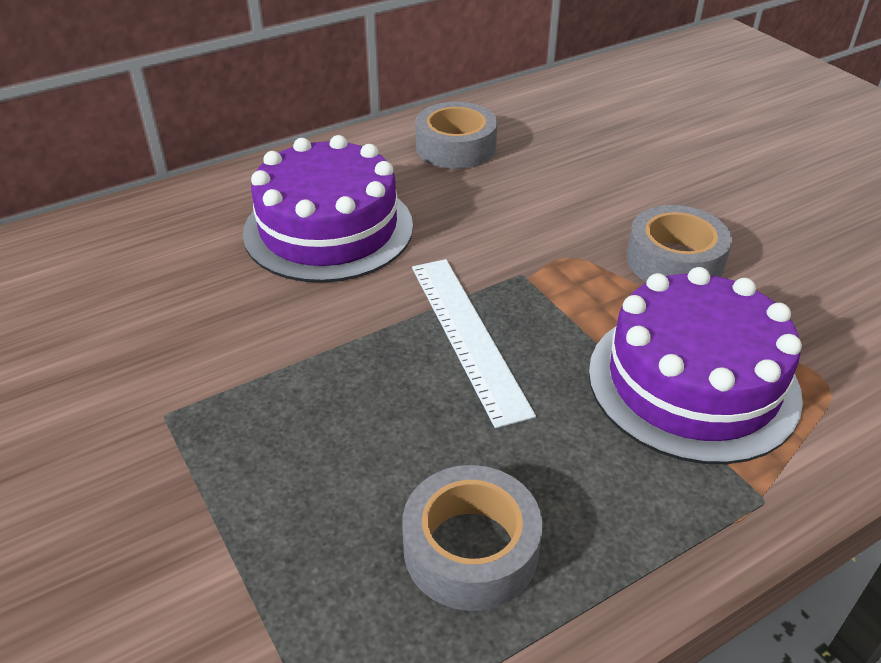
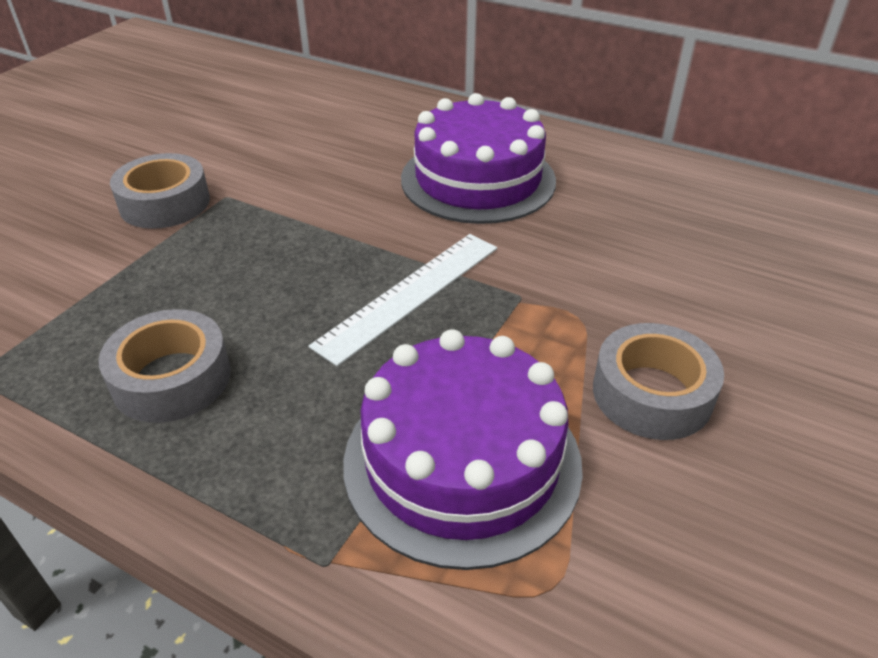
camera: 60 degrees right, 0 degrees up
grey tape [415,102,497,169] -> grey tape moved to [110,153,210,229]

